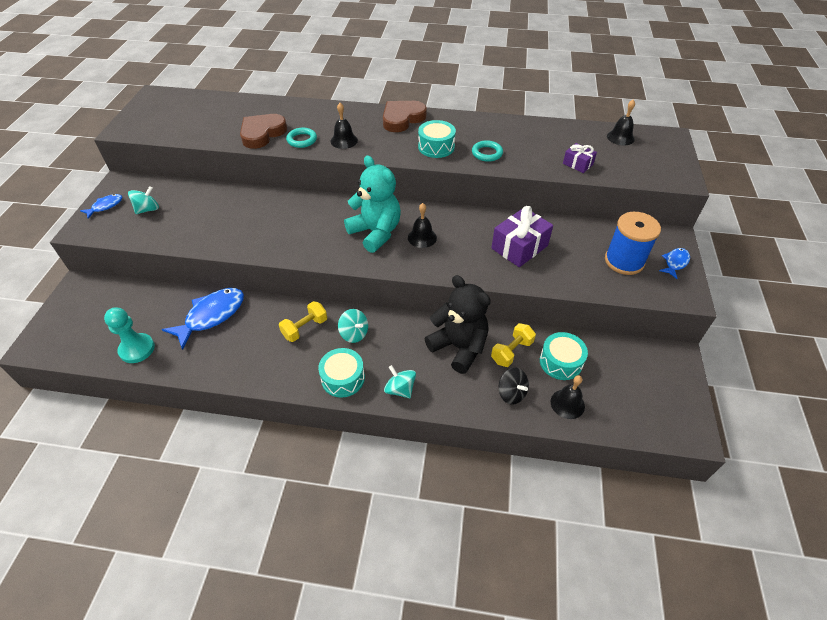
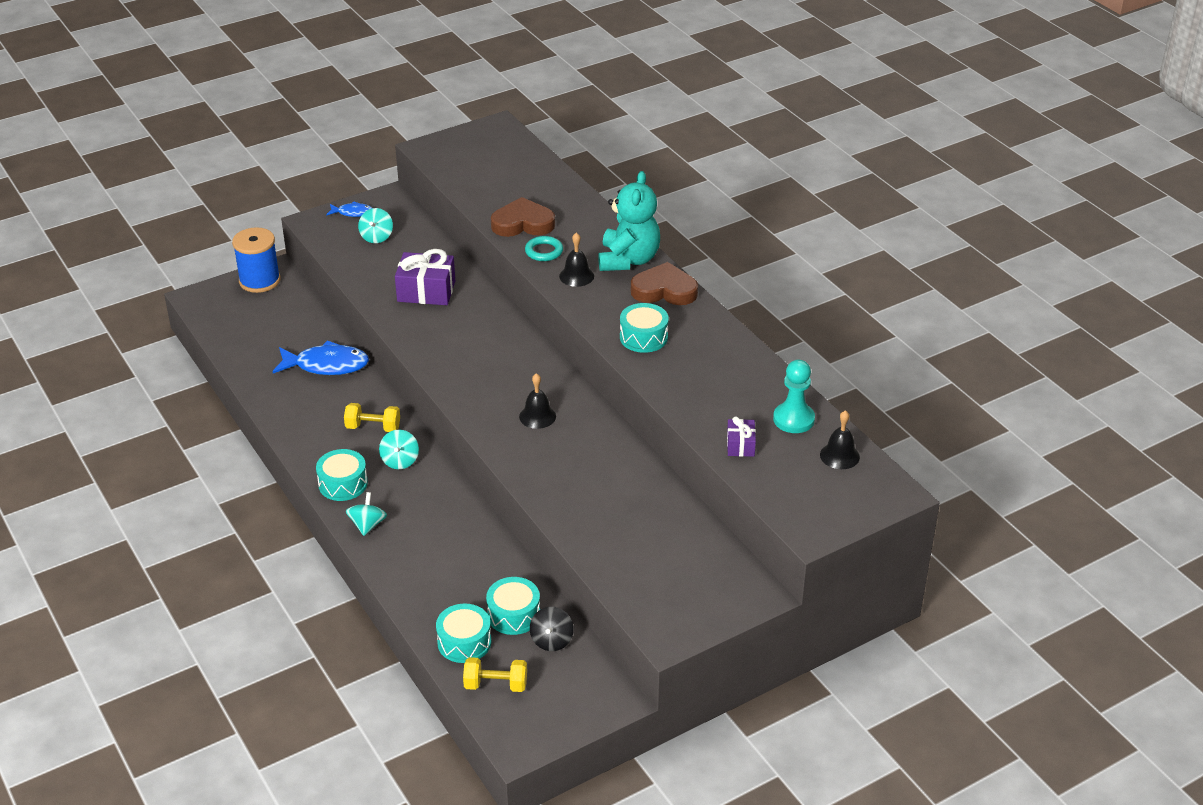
camera: 50 degrees right, 10 degrees down
turquoise pawn [104,307,155,363] -> turquoise pawn moved to [773,360,815,433]
turquoise spinning top [128,186,159,214] -> turquoise spinning top turned 90 degrees clockwise [358,208,393,243]
turquoise teddy bear [344,155,401,253] -> turquoise teddy bear moved to [598,171,660,271]
black teddy bear [425,275,490,374] -> none
turquoise ring [472,140,503,162] -> none
yellow dumbbell [491,323,536,367] -> yellow dumbbell moved to [463,657,527,692]
purple gift [492,206,553,267] -> purple gift moved to [395,249,455,305]
black spinning top [498,368,529,405] -> black spinning top moved to [530,607,574,651]
black bell [551,375,585,419] -> turquoise drum [436,603,491,663]
blue spool [605,212,661,275] -> blue spool moved to [232,227,281,293]
blue fish [659,248,690,279] -> none

